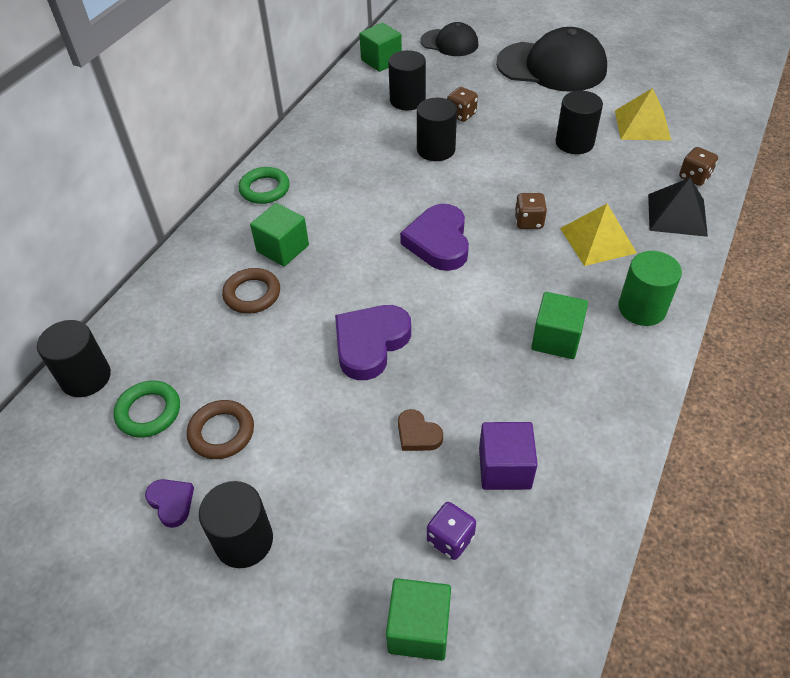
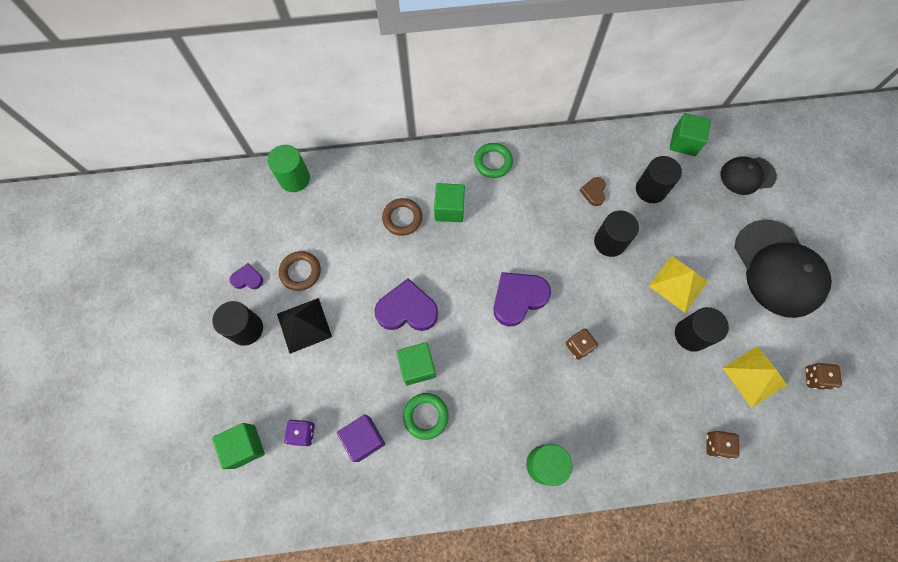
camera: 55 degrees right, 20 degrees up
black cylinder [37,320,111,397] -> green cylinder [268,145,310,192]
green ring [114,380,180,438] -> green ring moved to [403,393,449,440]
purple heart [145,479,194,528] -> purple heart turned 105 degrees counterclockwise [230,263,263,289]
brown heart [398,409,443,451] -> brown heart moved to [580,177,606,206]
black cap [420,22,479,56] -> black cap turned 90 degrees clockwise [720,156,777,195]
brown dice [447,87,478,122] -> brown dice moved to [805,363,842,390]
green cube [531,292,588,359] -> green cube moved to [397,342,436,385]
yellow pyramid [560,204,637,266] -> yellow pyramid moved to [649,256,708,313]
black pyramid [648,177,708,237] -> black pyramid moved to [277,298,332,354]

